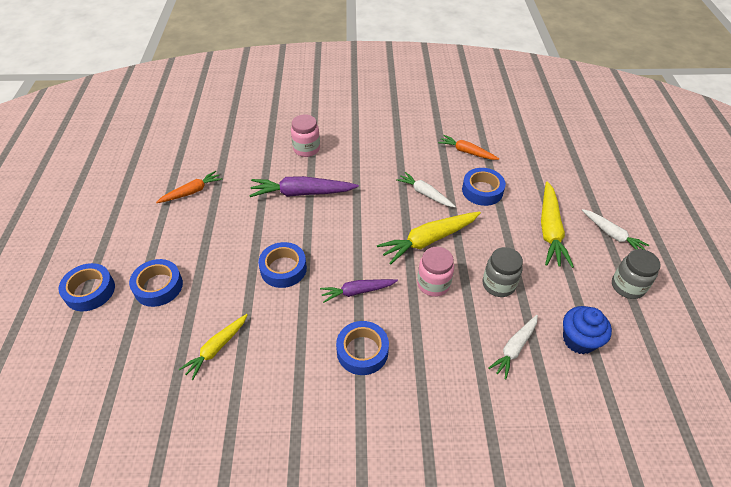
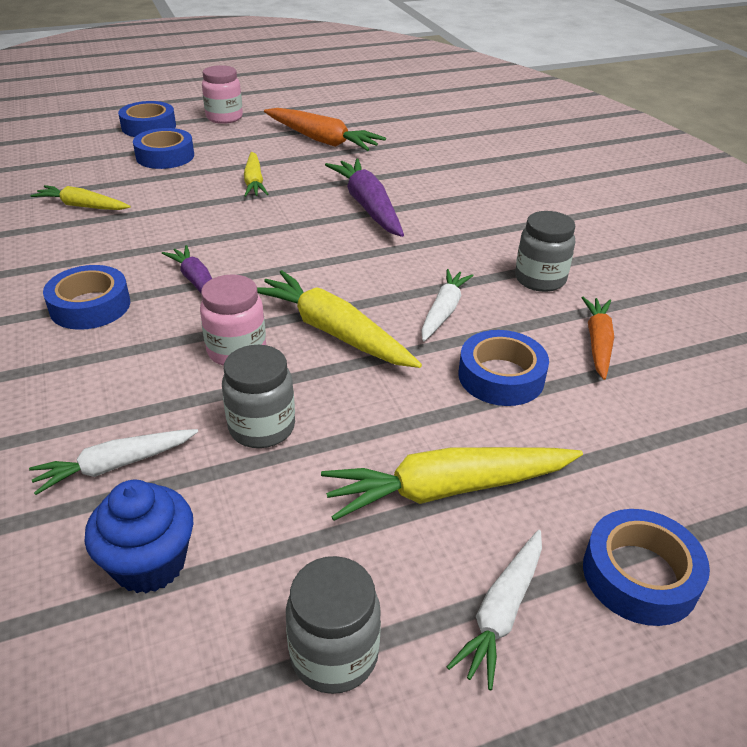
camera: 70 degrees right, 10 degrees down
orange carrot [156,171,222,203] -> orange carrot [264,108,386,151], size x1.59
blue tape [258,242,307,288] -> blue tape moved to [583,509,710,626]
pink jar [291,114,320,157] -> pink jar moved to [202,65,243,124]
white carrot [488,315,538,380] -> white carrot turned 45 degrees counterclockwise [29,429,198,495]
none -> yellow carrot [244,152,269,197]
none -> grey jar [515,211,575,292]

